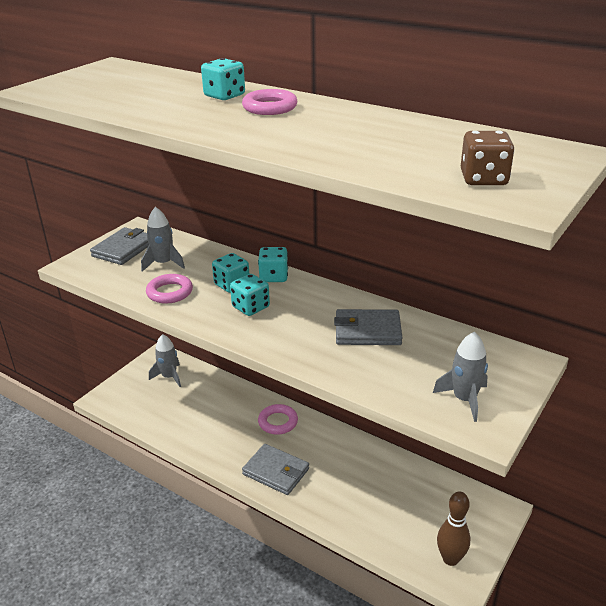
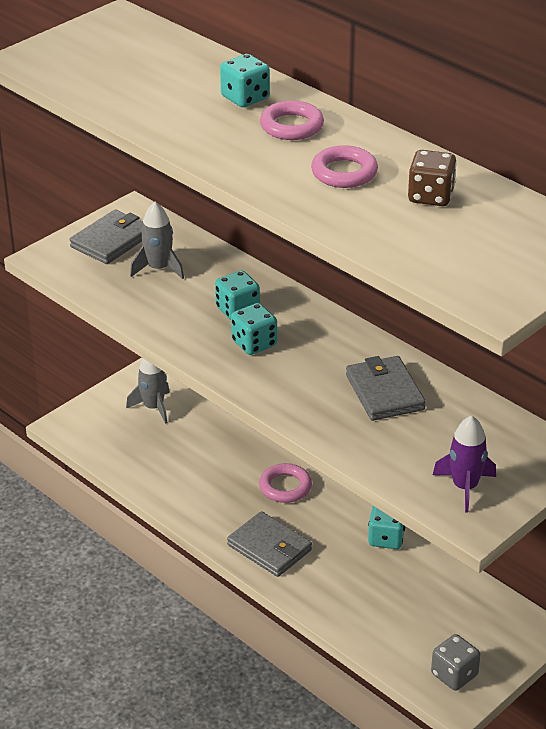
camera: 10 degrees right, 5 degrees up
pink ring [146,274,193,304] -> pink ring moved to [311,145,378,188]
turquoise dice [258,247,288,282] -> turquoise dice moved to [368,506,405,549]
grey wallet [334,309,403,345] -> grey wallet turned 60 degrees clockwise [346,356,426,421]
grey rocket [433,332,488,422] -> purple rocket [433,415,496,513]
brown bowling pin [437,491,470,566] -> grey dice [431,634,481,691]
brown dice [461,131,514,185] -> brown dice moved to [408,150,456,206]

